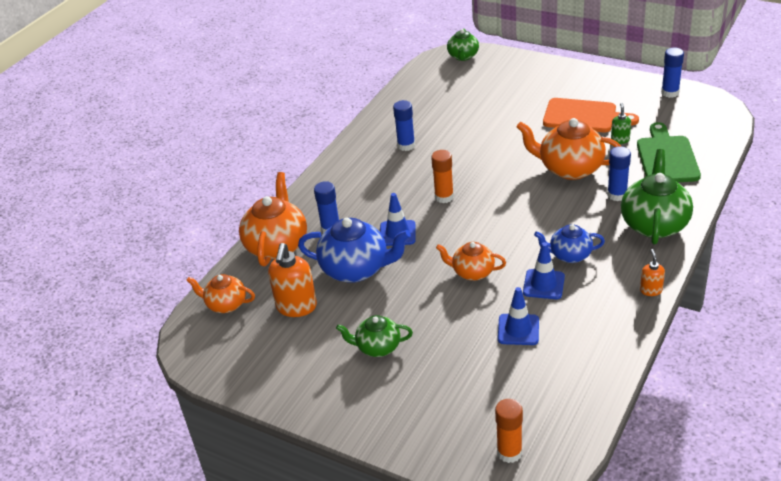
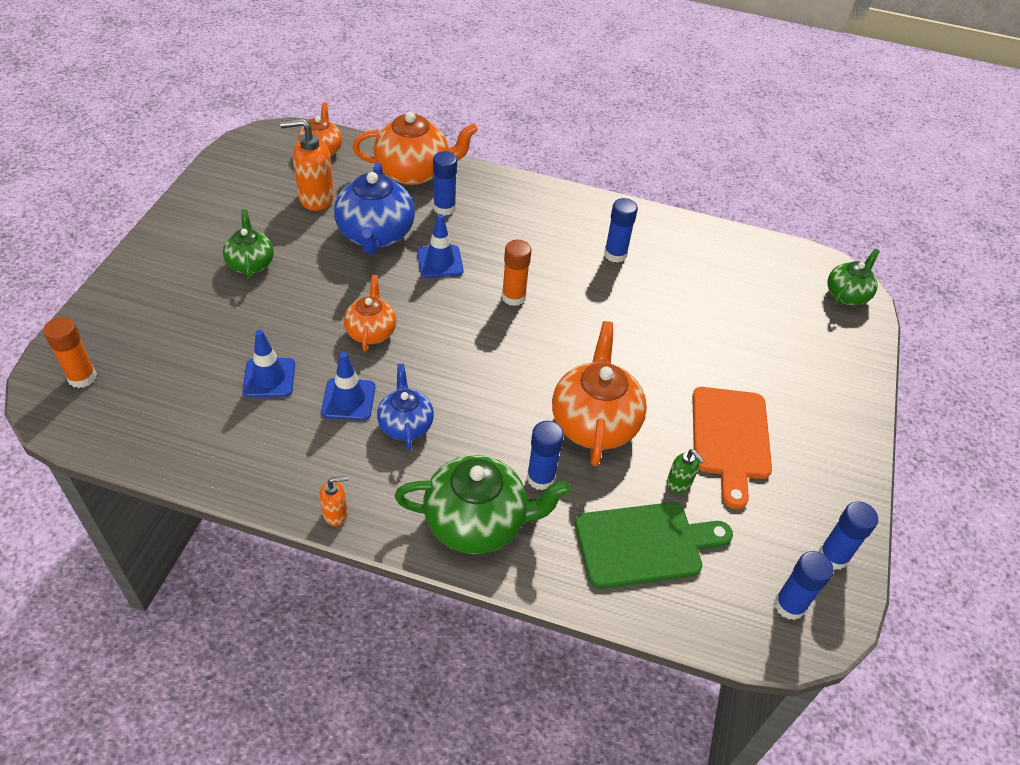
camera: 70 degrees right, 10 degrees up
green teapot [447,29,479,61] -> green teapot turned 135 degrees clockwise [827,249,880,305]
green soap dispenser [611,103,631,144] -> green soap dispenser turned 60 degrees clockwise [666,449,704,493]
none -> blue glue stick [774,551,833,620]

